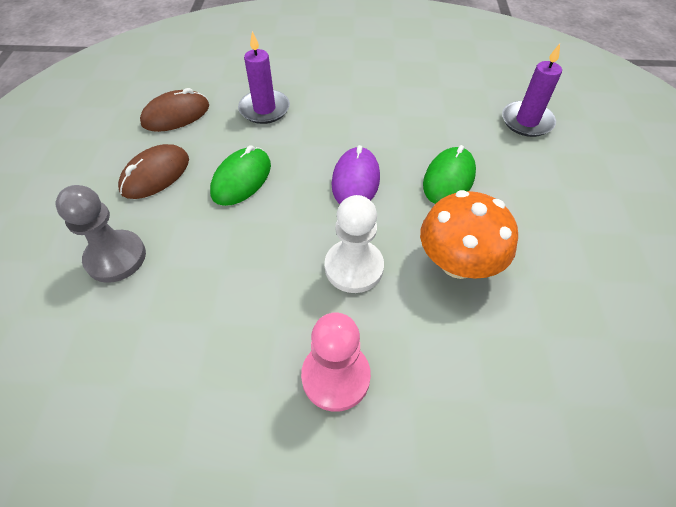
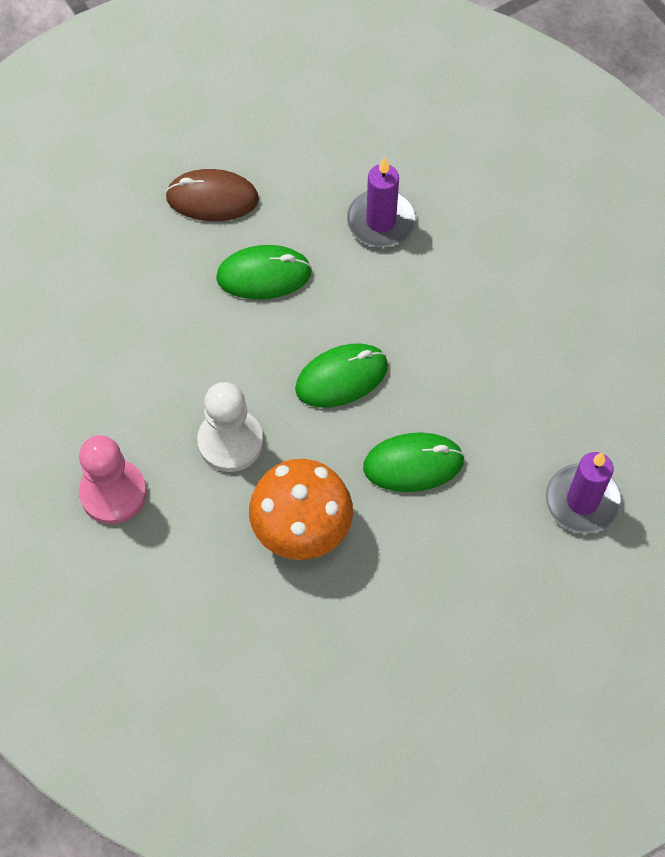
camera: 55 degrees right, 10 degrees up
grey pawn [55,185,146,283] -> none
brown mouse [140,88,209,132] -> none
purple mouse [332,145,380,204] -> green mouse [295,344,388,408]

